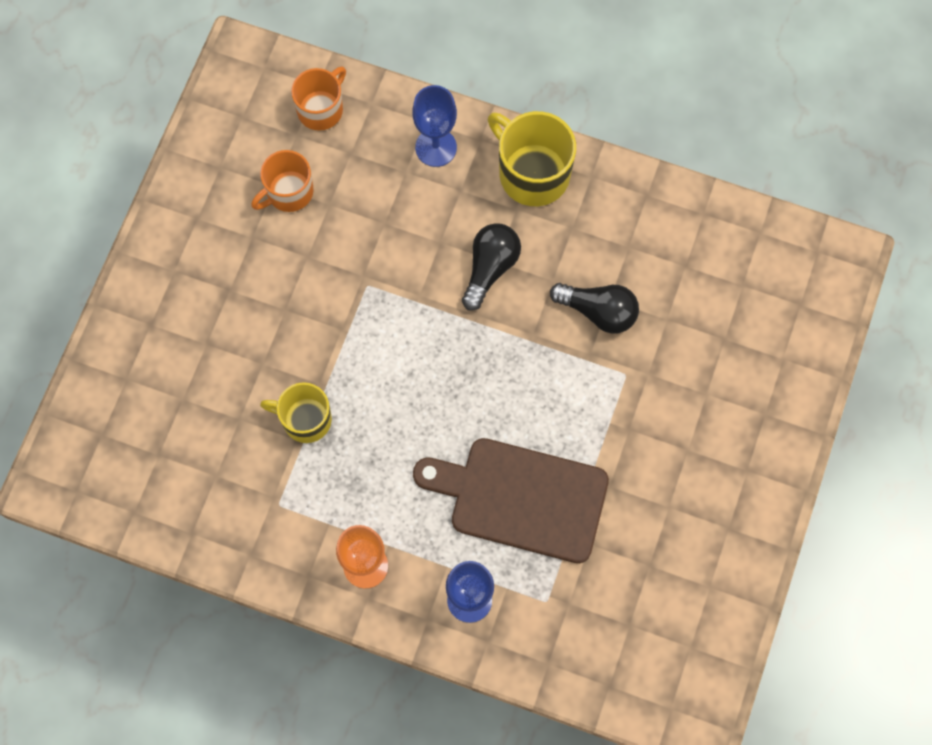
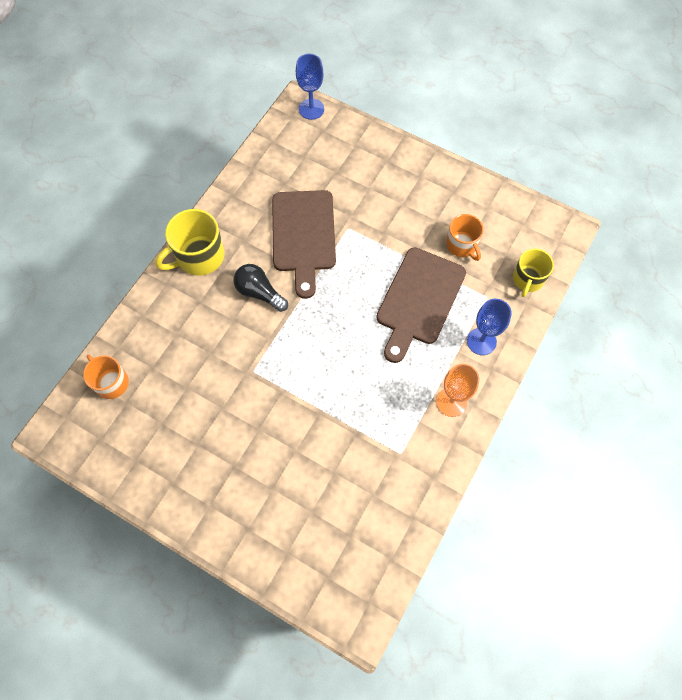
camera: 80 degrees left, 5 degrees down
orange mug [251,150,314,212] -> orange mug moved to [446,214,483,261]
yellow mug [260,382,332,443] -> yellow mug moved to [513,249,554,297]
blue goblet [412,85,457,167] -> blue goblet moved to [296,54,324,120]
black light bulb [550,283,639,334] -> brown cutting board [272,190,336,299]

